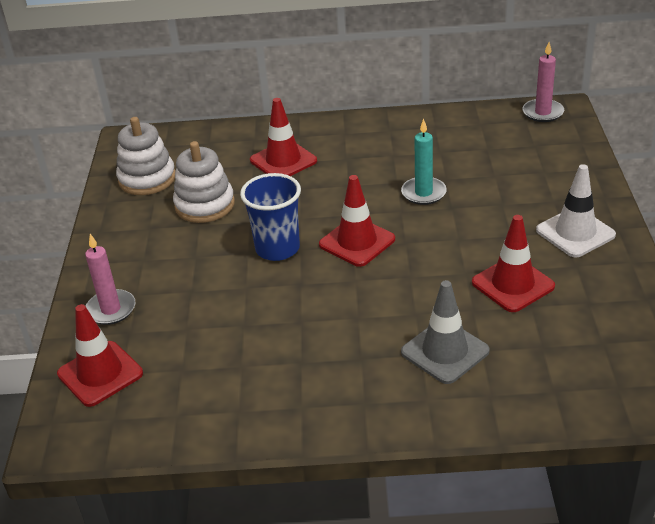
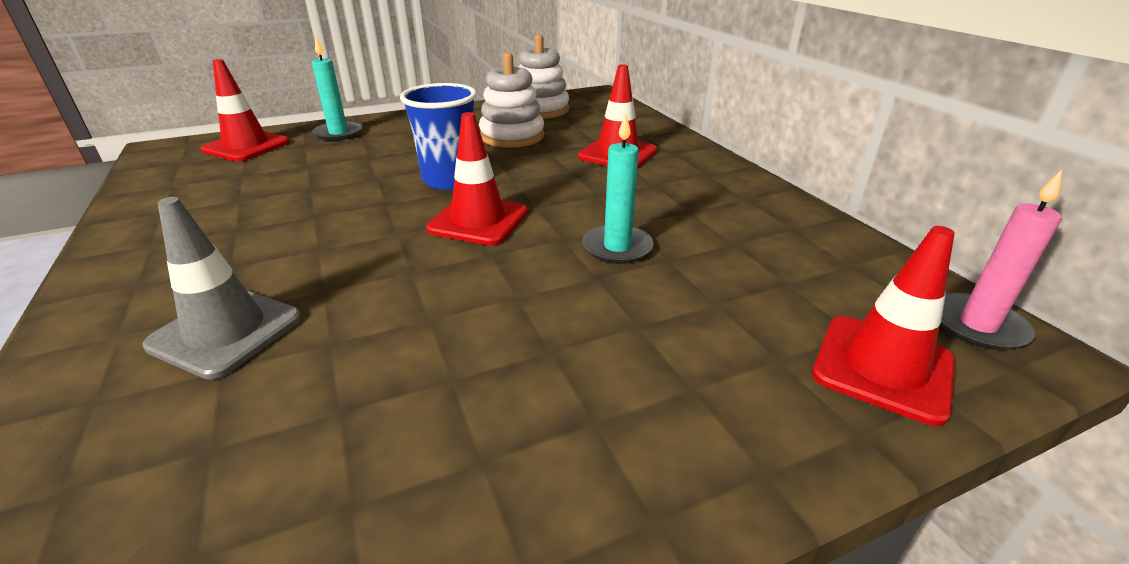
camera: 65 degrees right, 5 degrees down
pink candle [85,234,135,325] -> turquoise candle [311,37,362,141]
red traffic cone [472,215,555,312] -> red traffic cone moved to [812,226,955,426]
white traffic cone [536,164,616,257] -> none

